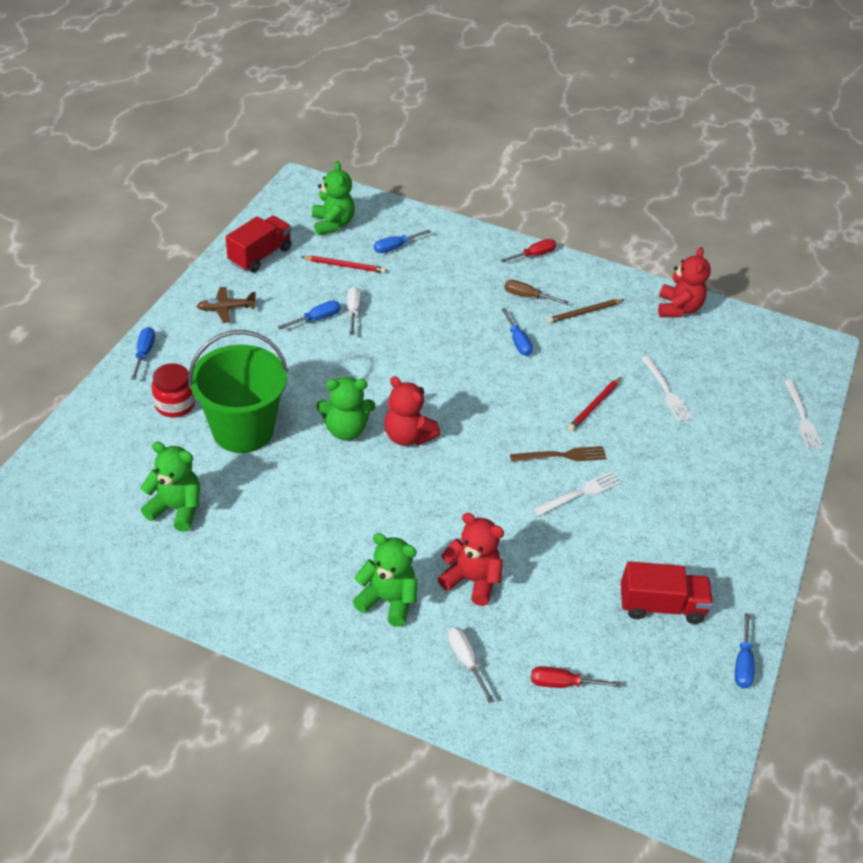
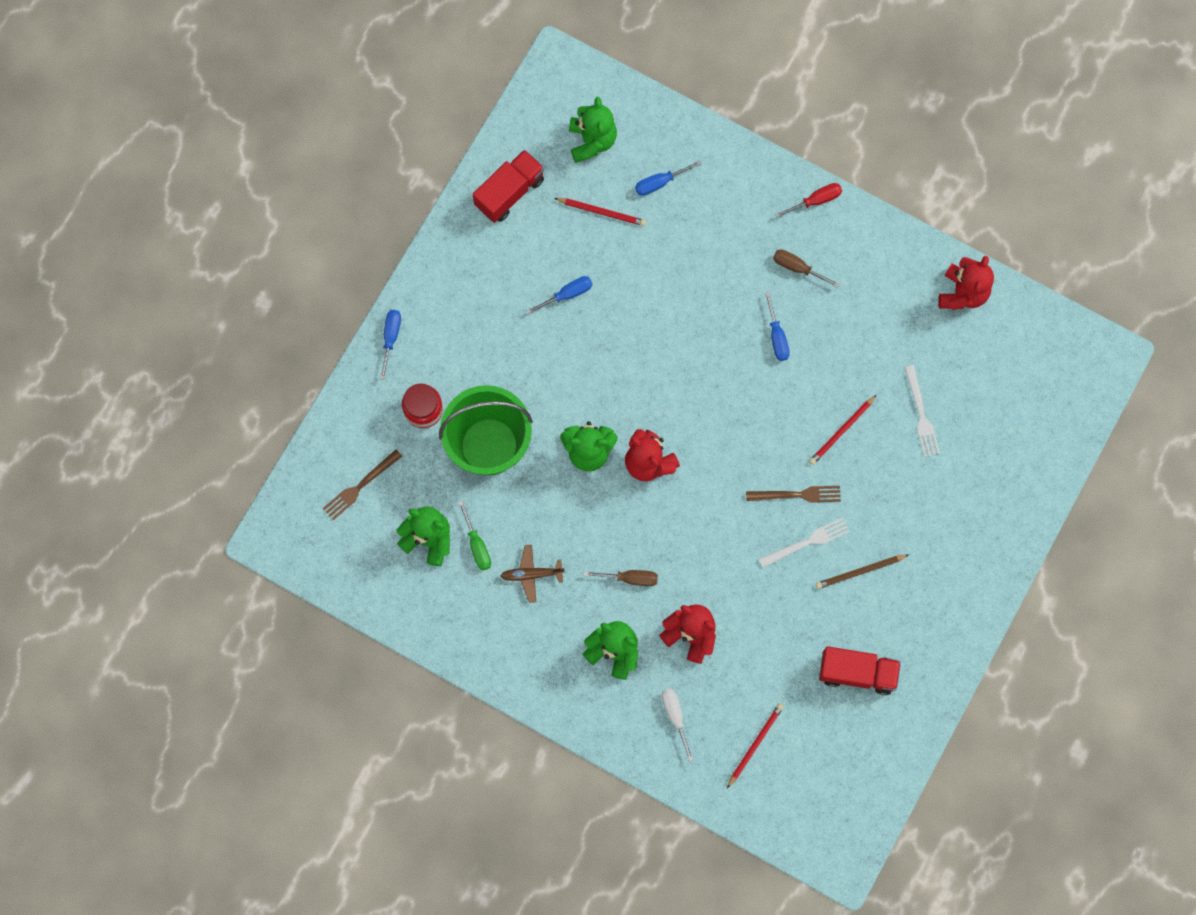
camera: 10 degrees right, 30 degrees up
brown plane [197,287,256,323] -> brown plane moved to [501,545,565,603]
white screwdriver [347,287,361,335] -> none
red screwdriver [531,666,620,688] -> red pencil [727,703,784,788]
brown pencil [547,299,625,323] -> brown pencil moved to [816,555,908,589]
blue screwdriver [735,613,755,688] -> none
white fork [784,380,823,449] -> none
none -> brown fork [323,449,402,520]
none -> green screwdriver [458,501,491,571]
none -> brown screwdriver [584,570,658,586]

